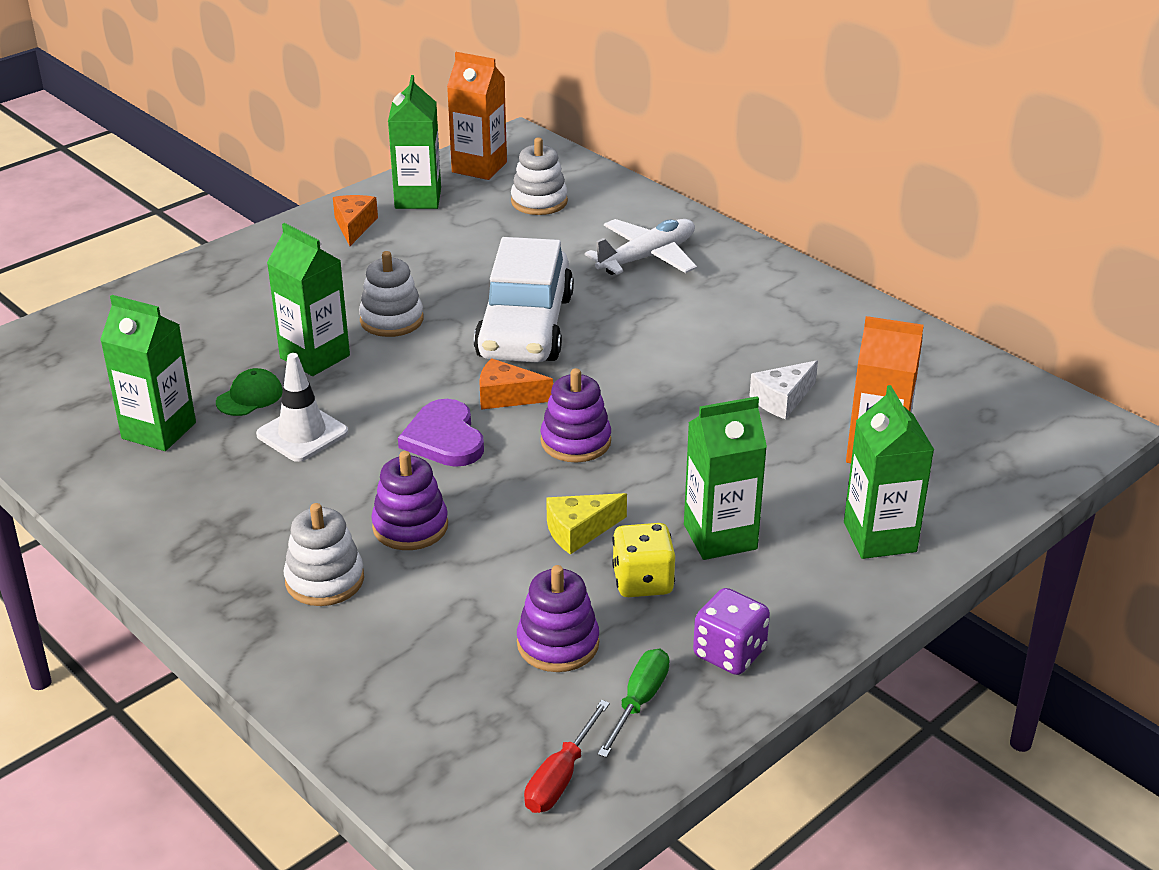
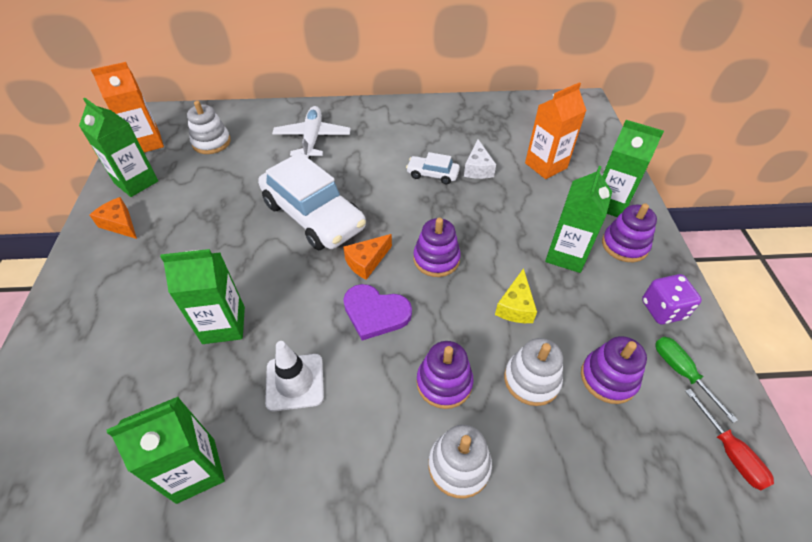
camera: 50 degrees left, 15 degrees up
green cap [216,368,283,416] -> none
white stacking toy [359,251,424,337] -> white stacking toy moved to [504,338,563,406]
yellow dice [612,523,675,597] -> none
none -> white car [406,152,460,184]
none -> purple stacking toy [602,203,657,262]

